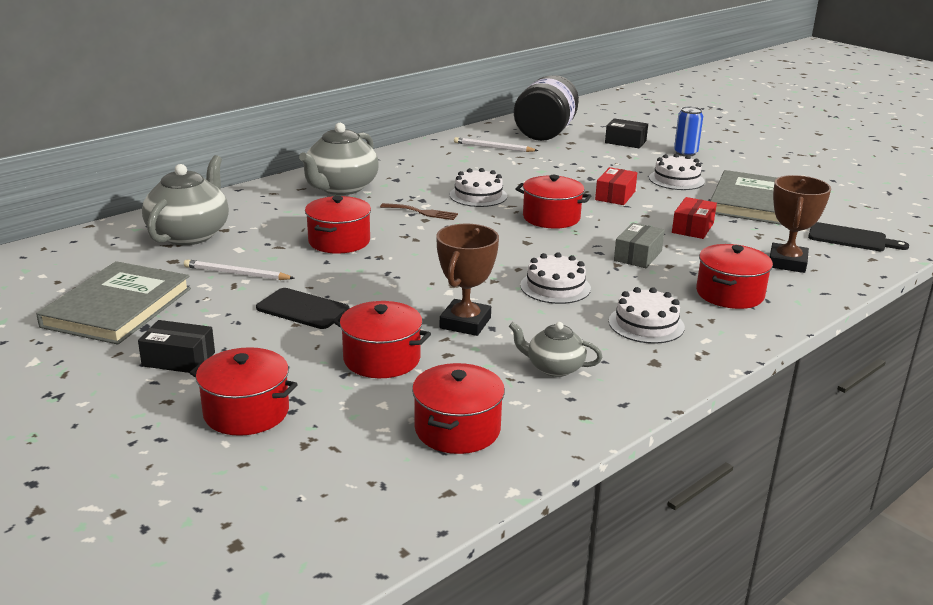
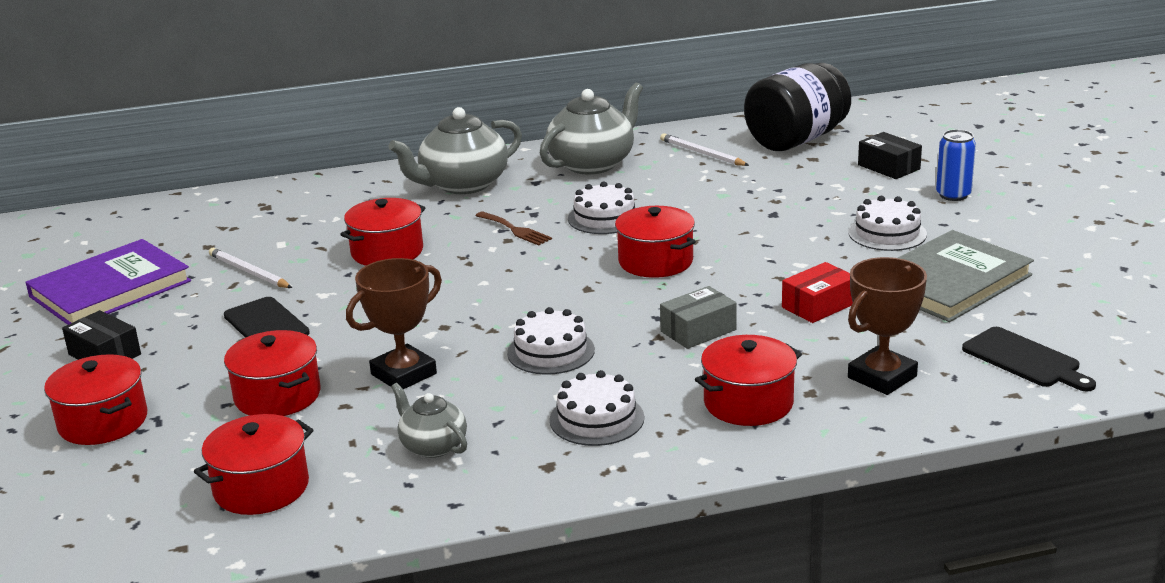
camera: 30 degrees right, 0 degrees up
grey book [36,261,191,345] -> purple book [25,239,191,325]
grey teapot [142,155,229,245] -> grey teapot moved to [540,82,643,175]
red box [595,167,637,205] -> none

